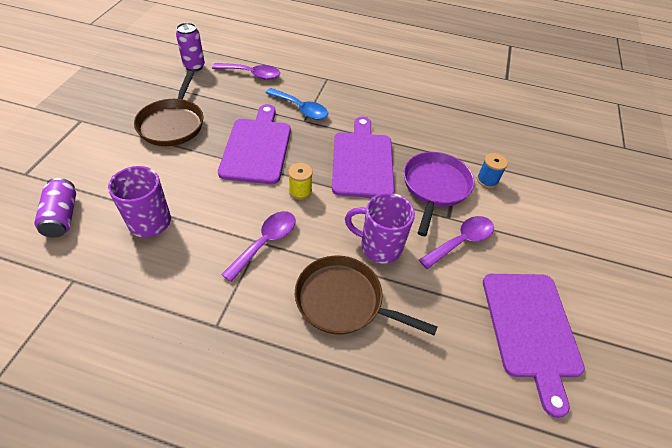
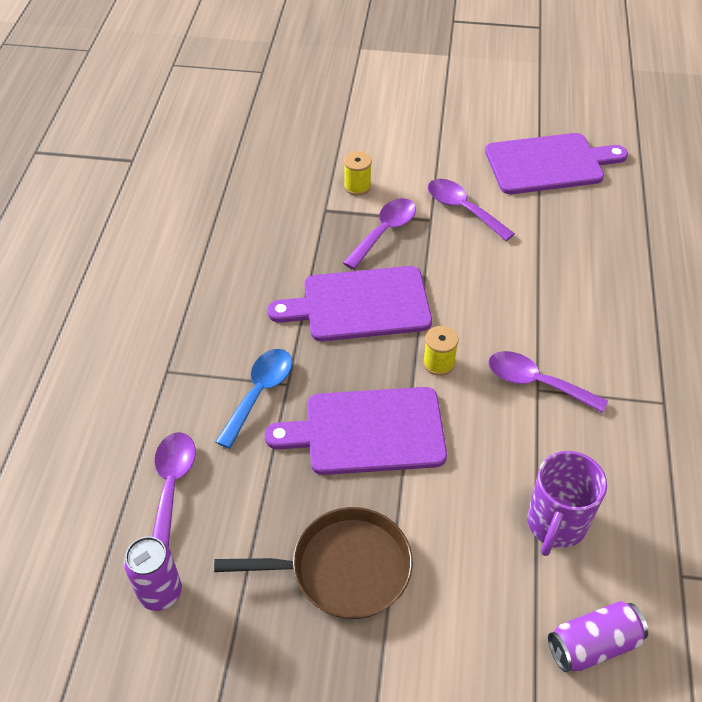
camera: 95 degrees left, 0 degrees up
brown pan [295,256,437,336] -> none
purple mug [345,193,415,263] -> none
purple pan [404,152,474,236] -> purple spoon [343,198,416,270]
blue spool [477,153,508,188] -> yellow spool [344,151,372,195]

